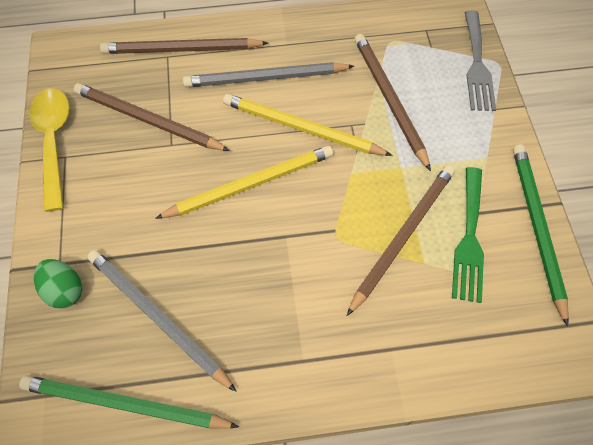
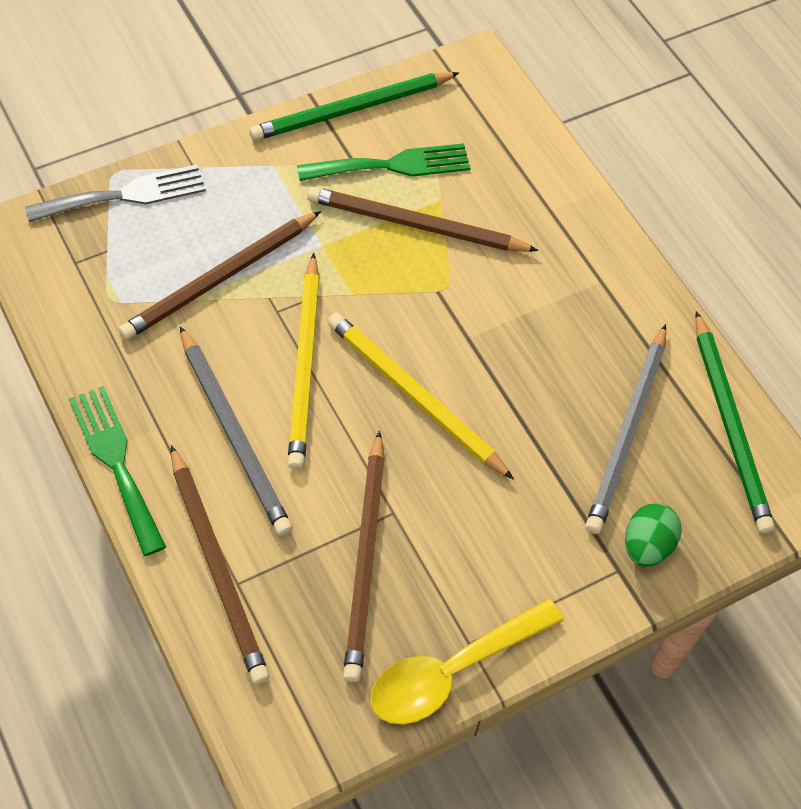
camera: 115 degrees left, 5 degrees down
none -> green fork [69,386,166,556]

